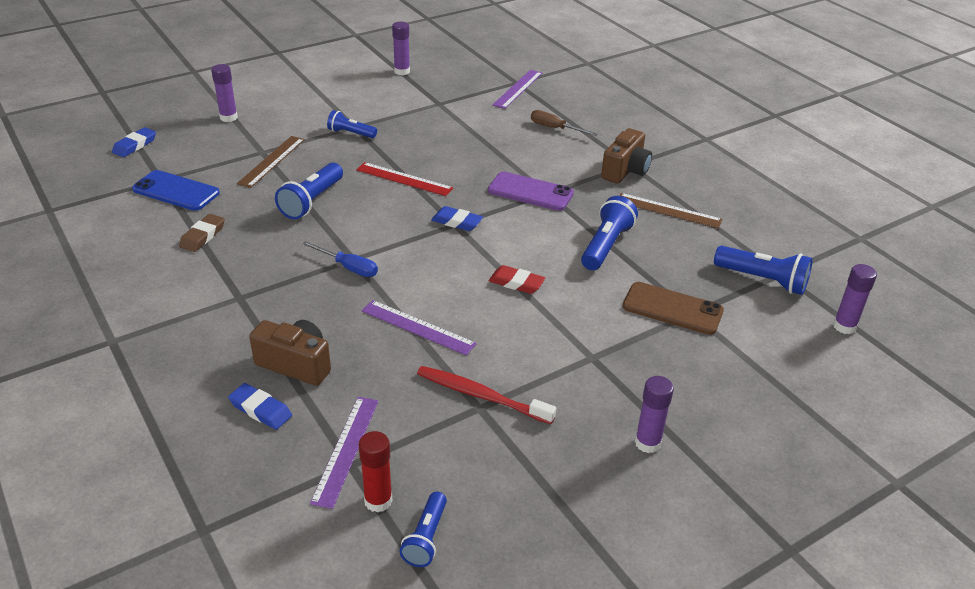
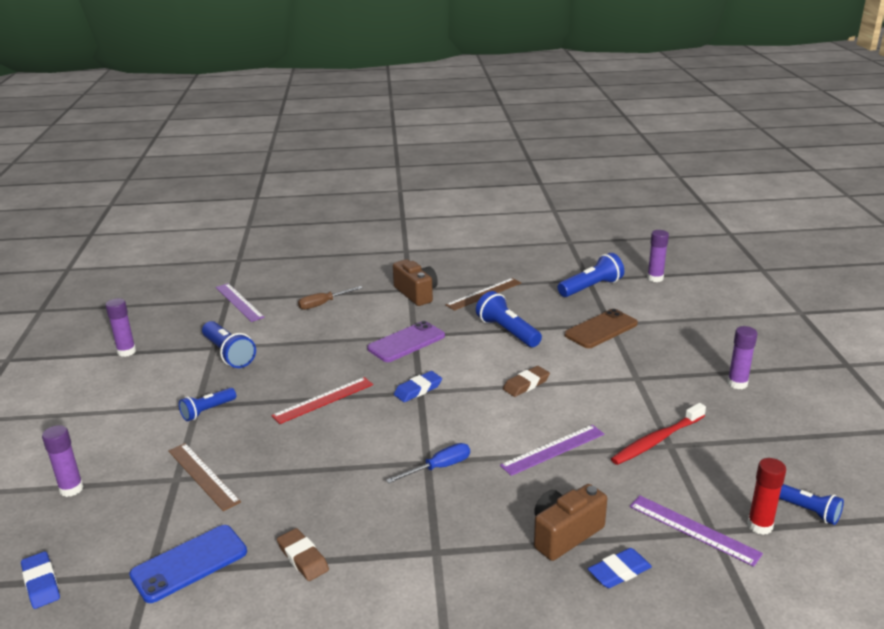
camera: 60 degrees left, 10 degrees down
blue flashlight [275,163,343,219] -> blue flashlight moved to [202,321,256,368]
red eraser [489,265,545,294] -> brown eraser [503,366,550,397]

